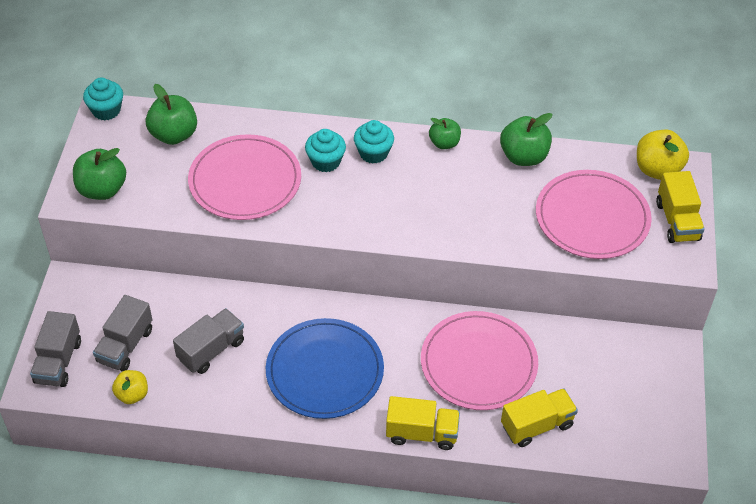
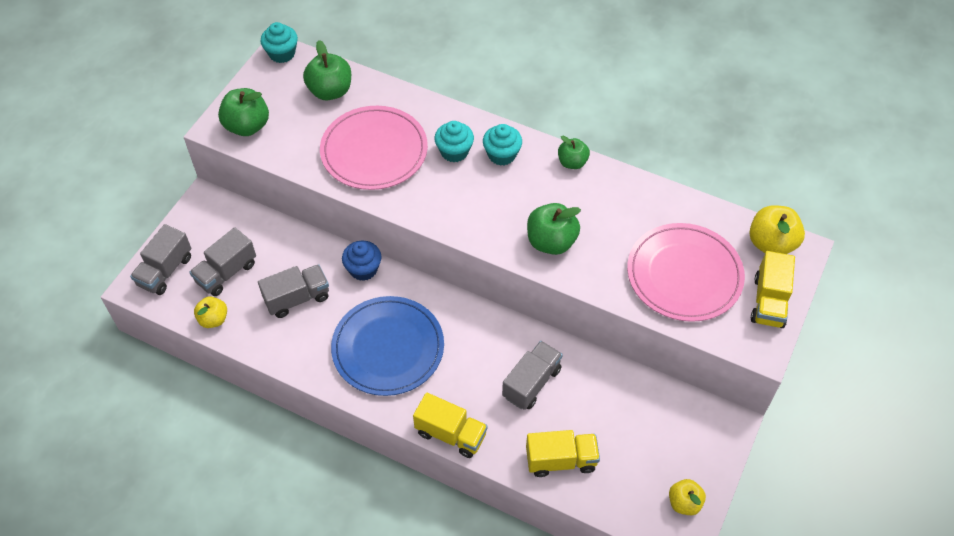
camera: 20 degrees right, 5 degrees up
pink plate [421,311,538,410] -> grey truck [502,341,563,410]
green apple [500,113,552,166] -> green apple moved to [527,203,581,255]
none -> blue cupcake [342,241,381,281]
none -> yellow apple [669,479,706,515]

